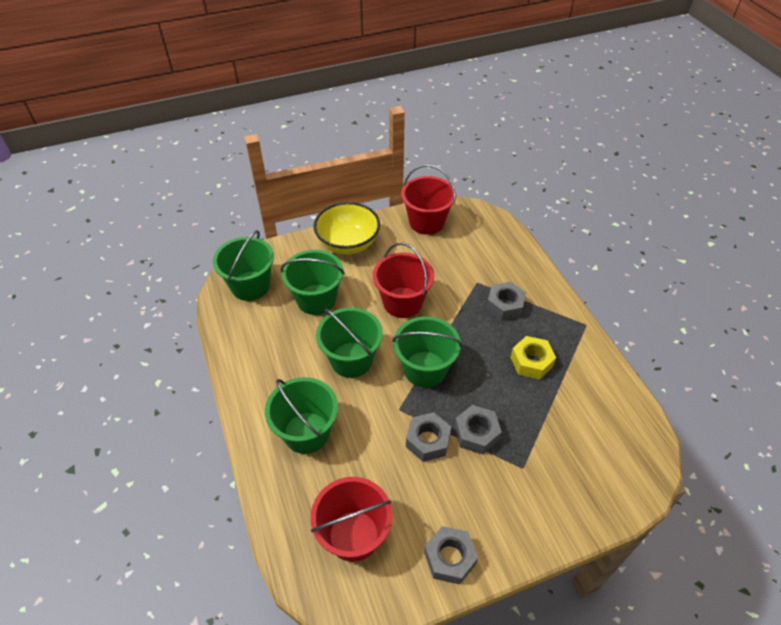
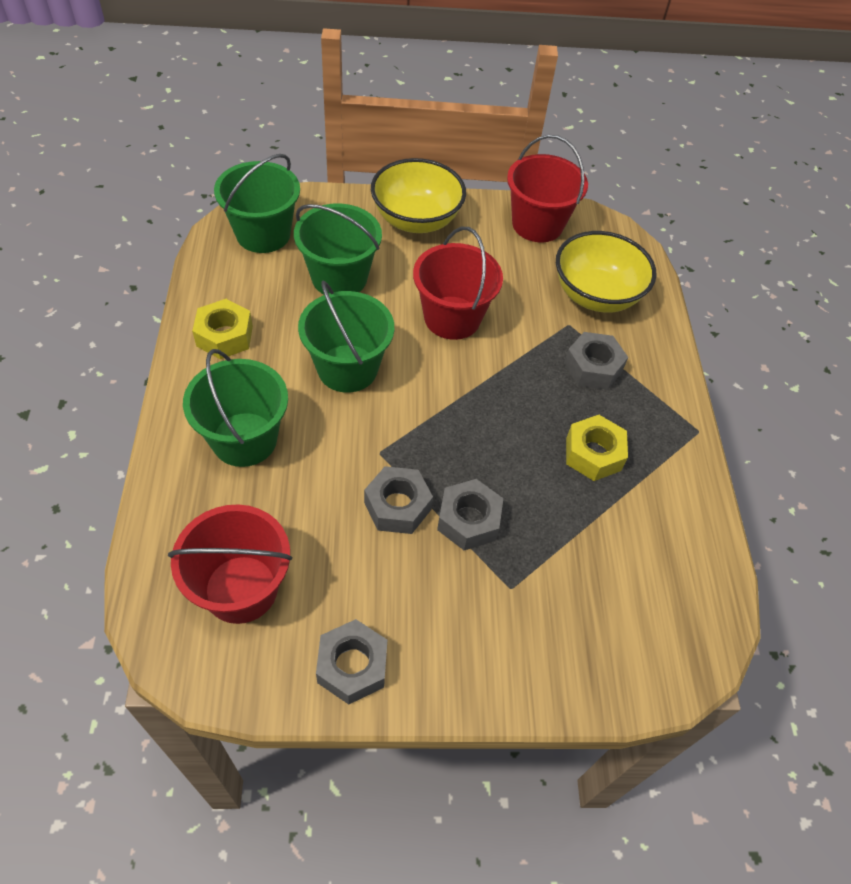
camera: 15 degrees right, 5 degrees up
green bucket [392,316,462,387] -> none
none -> yellow nut [192,299,253,359]
none -> yellow bowl [556,231,656,313]

